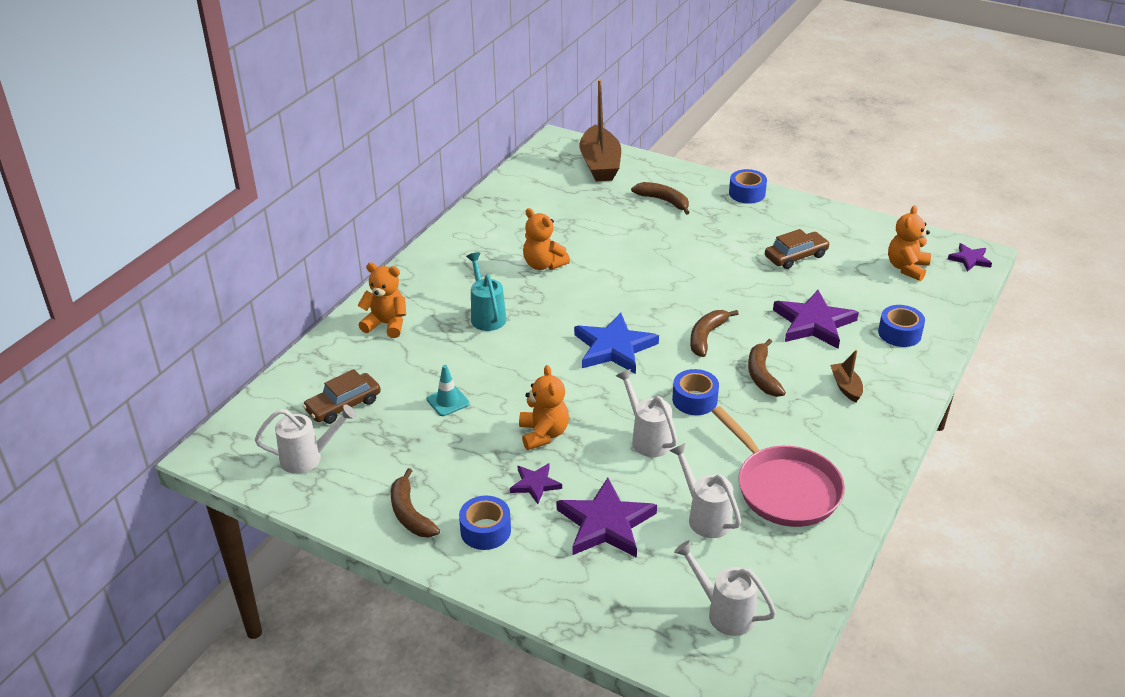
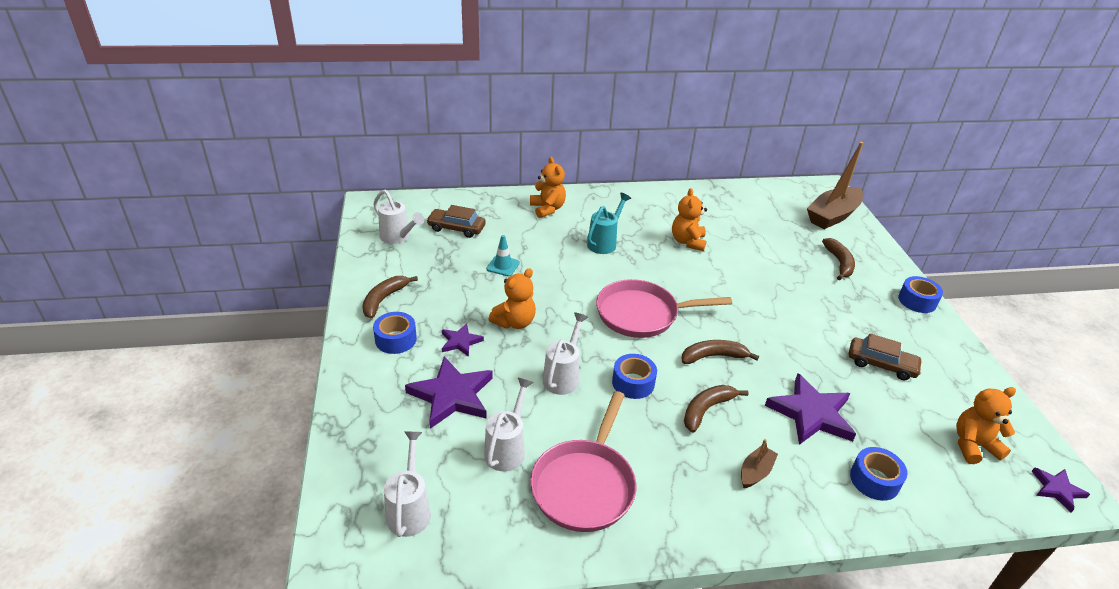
camera: 50 degrees right, 0 degrees up
blue star [574,313,659,374] -> pink pan [596,279,732,338]

